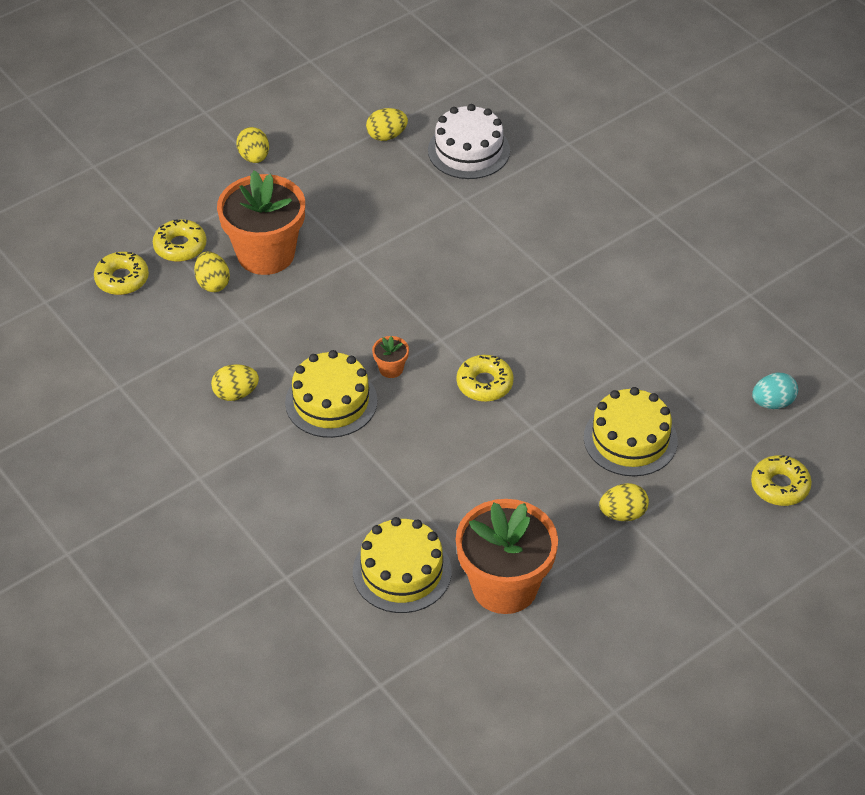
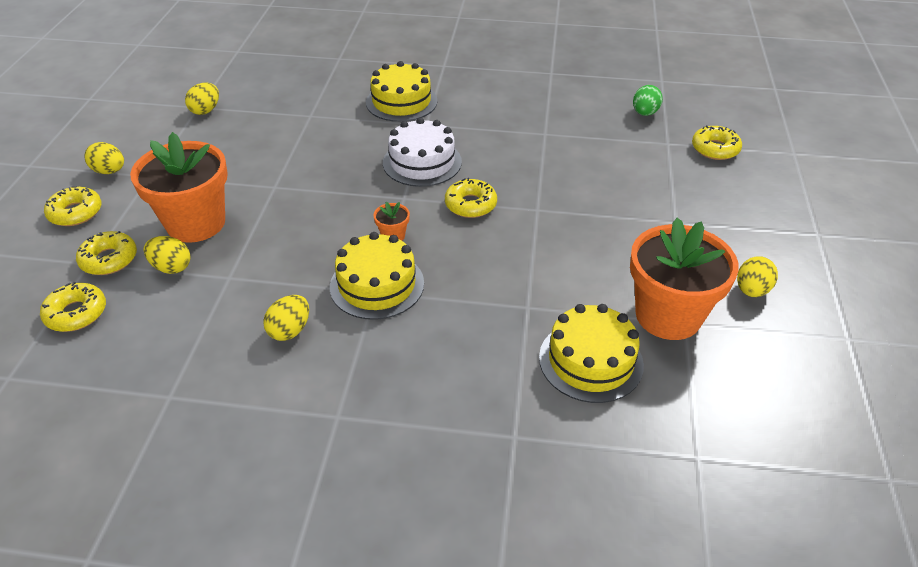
camera: 45 degrees left, 5 degrees down
white cake [428,104,510,179] -> white cake moved to [383,118,462,187]
yellow cake [584,387,678,476] -> yellow cake moved to [366,61,437,122]
yellow egg [599,483,649,521] -> yellow egg moved to [737,256,778,297]
turquoise egg [752,373,798,409] -> green egg [633,85,663,116]
none -> yellow donut [44,186,102,226]

